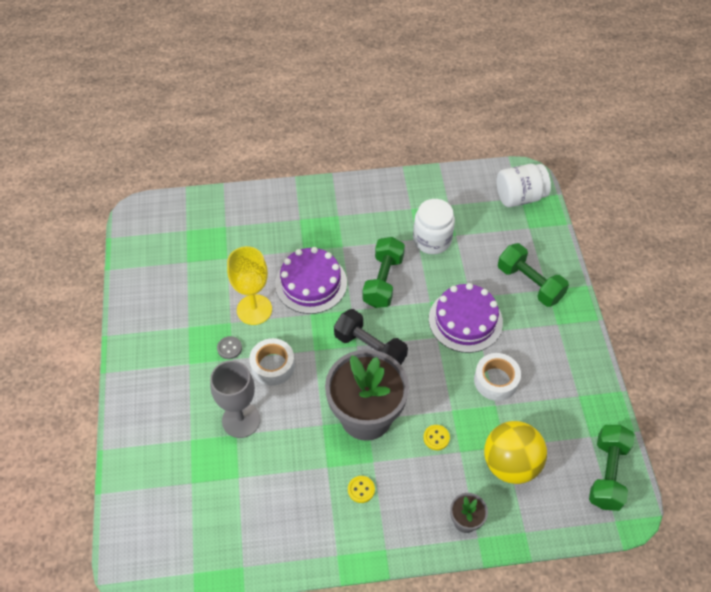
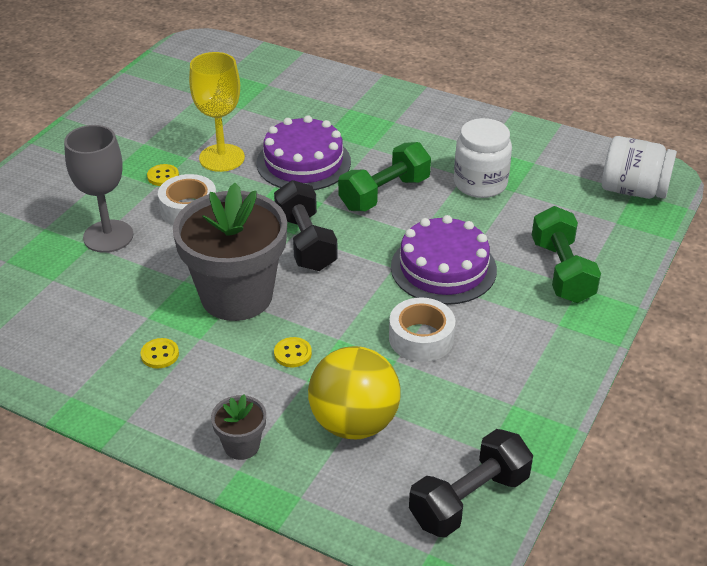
camera: 35 degrees right, 15 degrees down
grey button [217,336,242,359] -> yellow button [147,164,179,186]
green dumbbell [589,425,635,511] -> black dumbbell [409,429,533,537]

